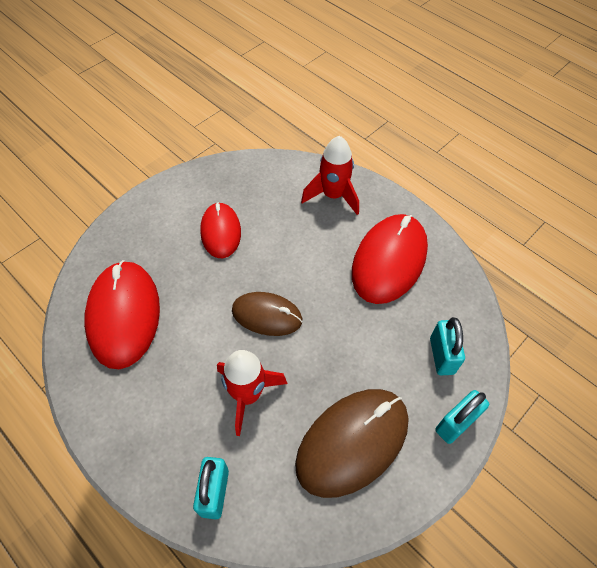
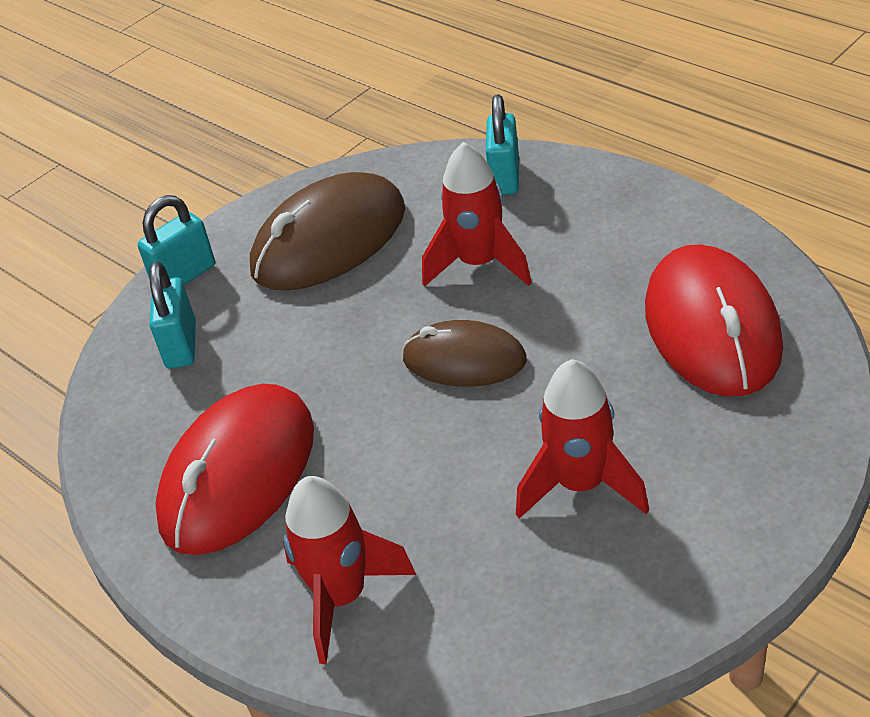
camera: 175 degrees left, 15 degrees down
red mouse [200,202,241,258] -> red rocket [516,359,649,519]

